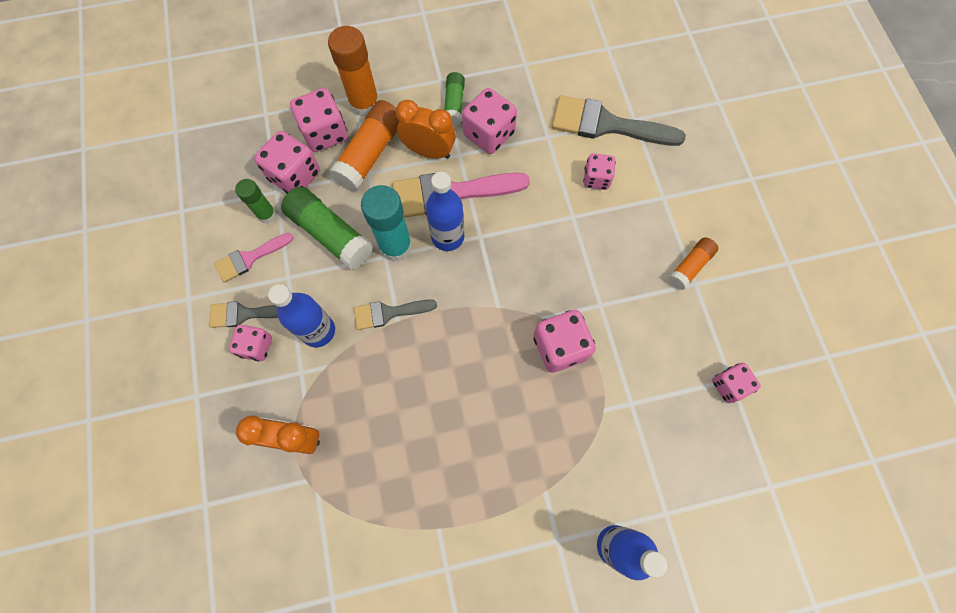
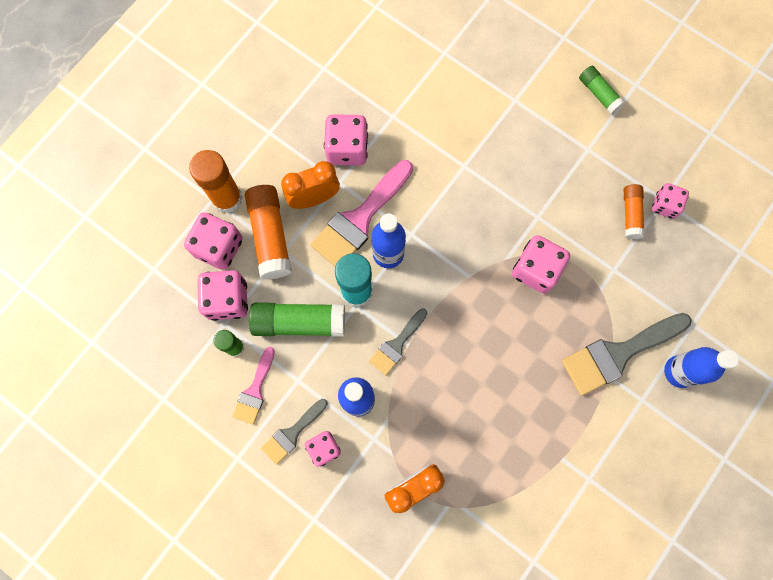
camera: 40 degrees left, 5 degrees up
green glue stick [444,72,465,126] -> green glue stick moved to [579,66,625,114]
grey brush [552,95,686,146] -> grey brush moved to [562,313,691,396]
pink dice [583,153,616,190] -> none
orange glue stick [668,237,718,290] -> orange glue stick moved to [624,184,645,239]

